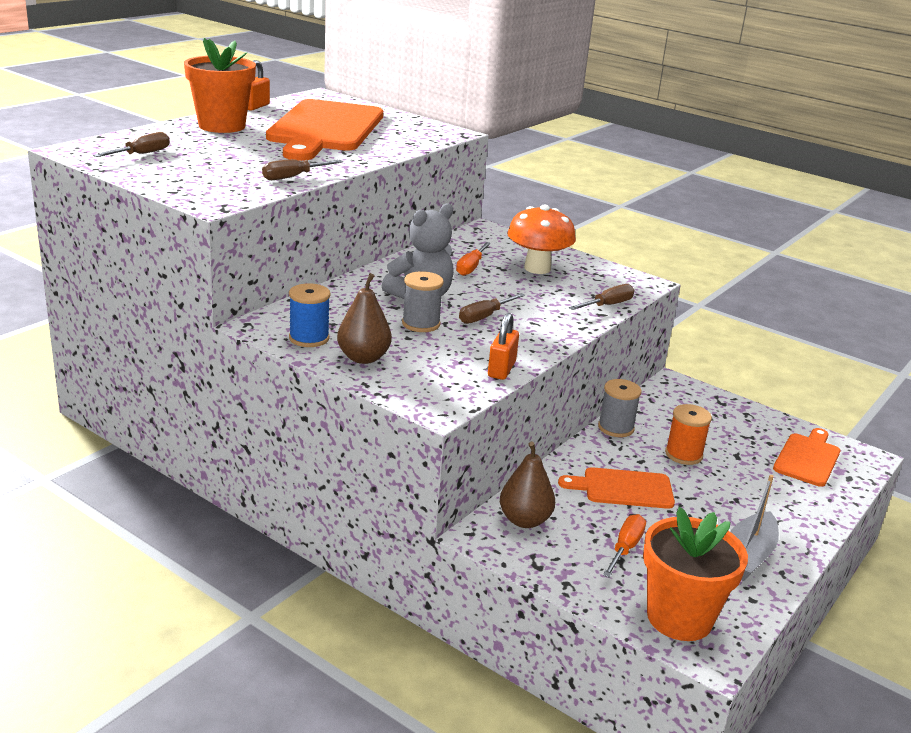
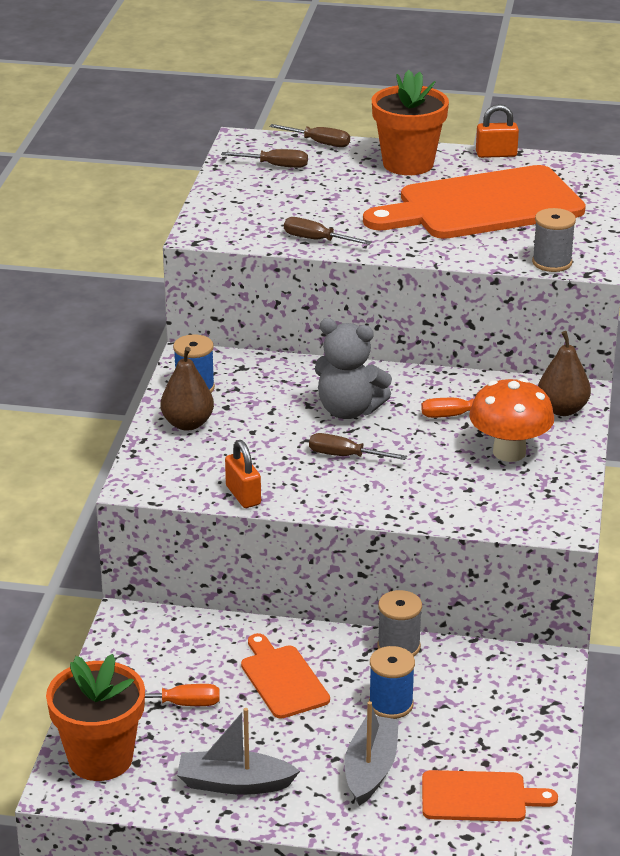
camera: 65 degrees right, 5 degrees up
grey spool [402,271,444,332] -> grey spool moved to [532,208,576,272]
orange padlock [488,313,519,380] -> orange padlock turned 75 degrees clockwise [225,440,261,508]
brown pear [500,442,555,528] -> brown pear moved to [538,331,591,416]
brown screwdriver [569,284,634,310] -> brown screwdriver moved to [269,124,350,147]
orange spool [665,404,712,465] -> blue spool [369,646,415,719]
none -> grey boat [345,701,399,806]

